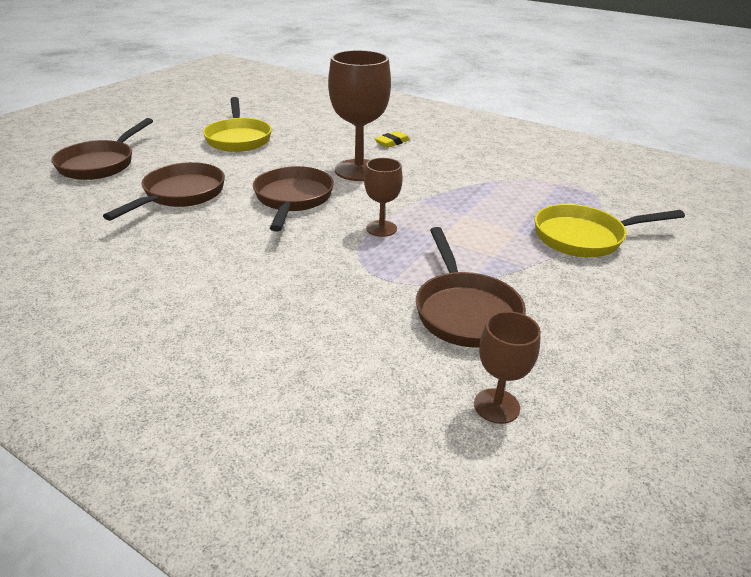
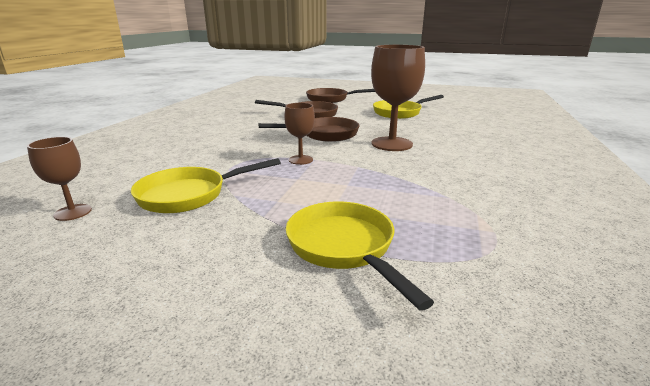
camera: 75 degrees right, 10 degrees down
yellow eraser [375,131,410,148] -> none
brown pan [416,227,526,348] -> yellow pan [131,158,281,213]

